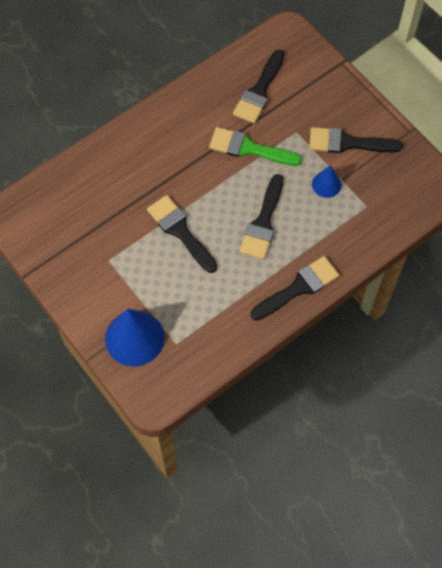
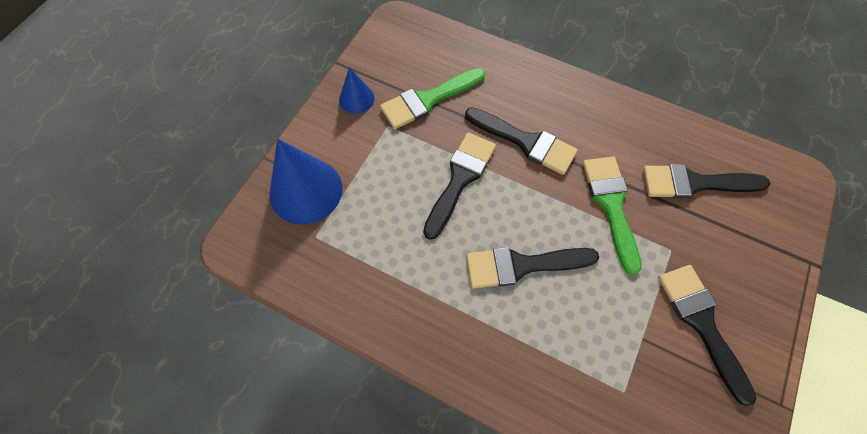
camera: 65 degrees right, 0 degrees up
black brush [251,256,339,320] -> black brush moved to [465,107,578,175]
blue cone [312,165,341,198] -> blue cone moved to [339,67,375,114]
none -> green brush [380,68,485,129]

